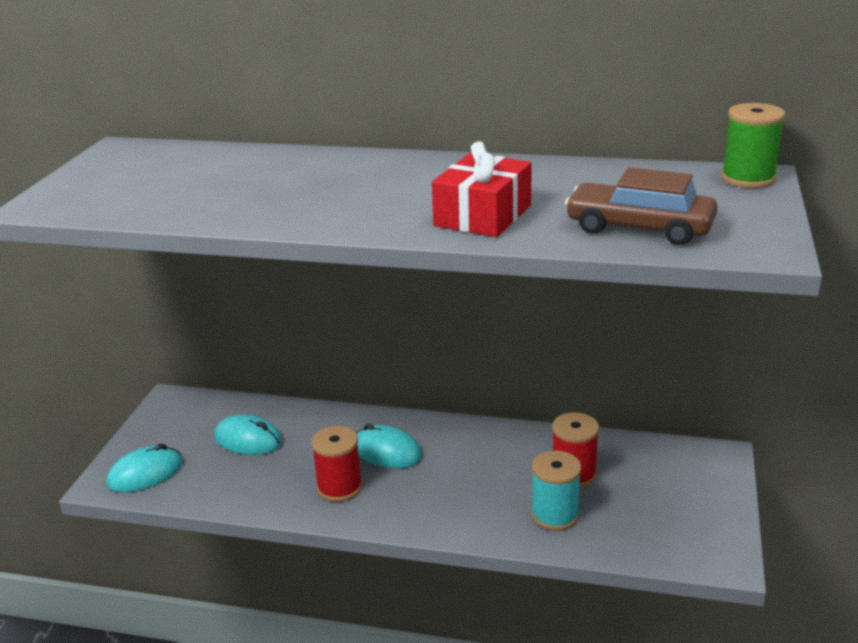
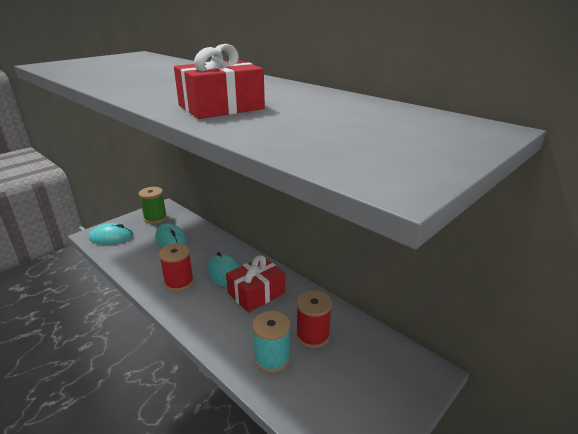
camera: 30 degrees right, 0 degrees up
brown car [565,167,717,245] -> none
green spool [721,103,785,188] -> green spool moved to [139,187,167,224]
none -> red gift [226,255,285,312]

